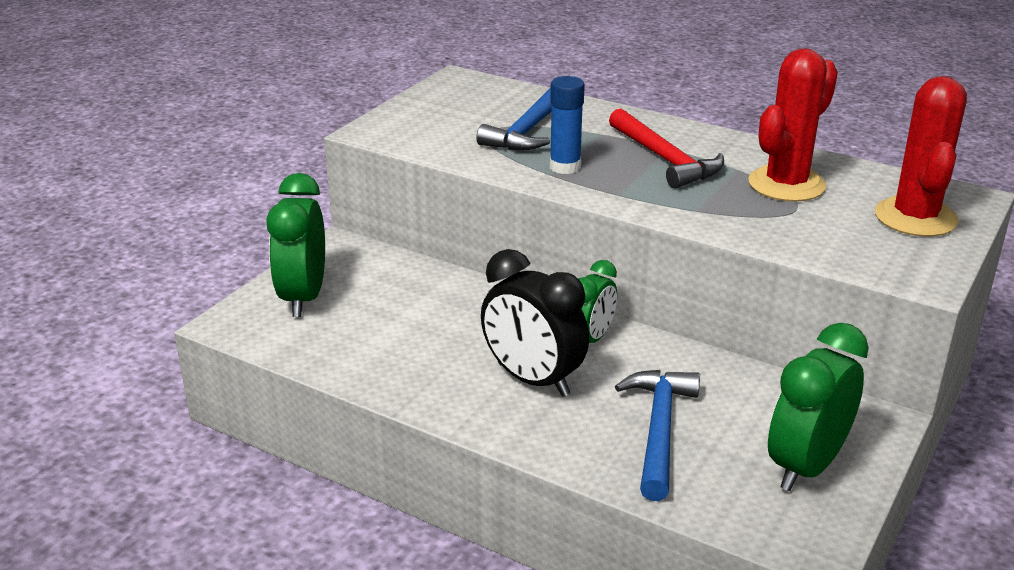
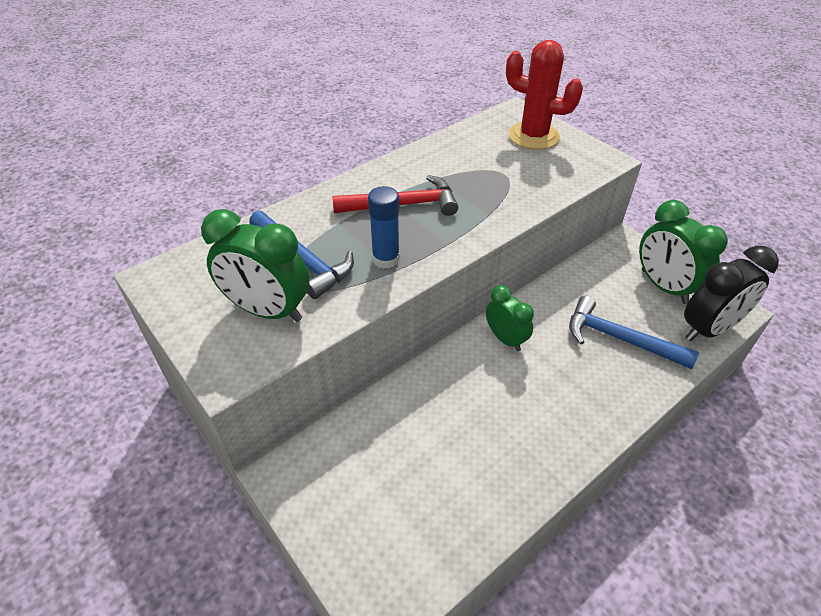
camera: 70 degrees left, 15 degrees up
green clock [267,173,325,317] -> green clock moved to [201,209,309,322]
black clock [481,249,589,397] -> black clock moved to [684,246,779,341]
red cactus [748,48,838,202] -> none

